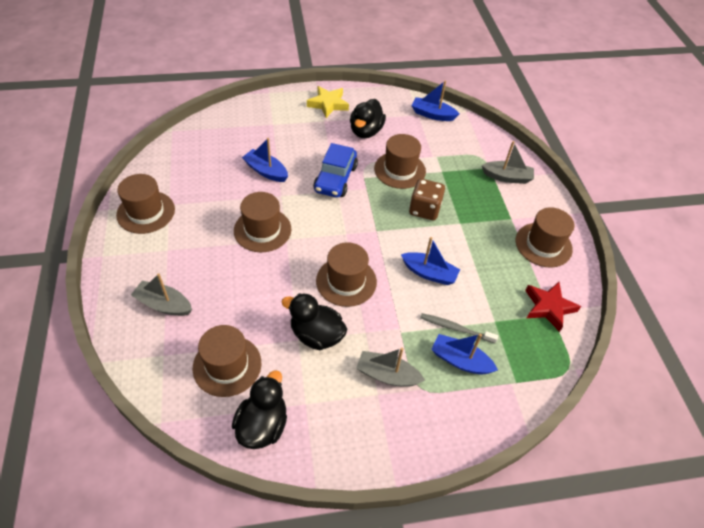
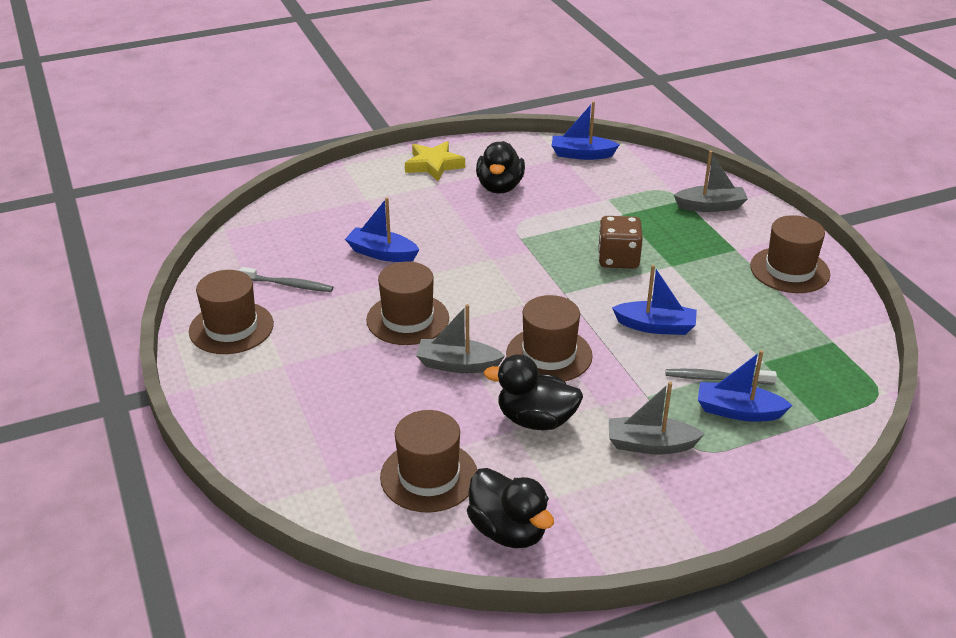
camera: 10 degrees left, 15 degrees down
grey boat [131,273,192,316] -> grey boat moved to [416,304,505,373]
black duck [232,371,287,449] -> black duck turned 135 degrees clockwise [467,468,554,548]
blue car [313,143,358,198] -> none
brown hat [374,134,426,189] -> none
red star [525,282,581,332] -> none
none -> grey toothbrush [239,267,333,292]

